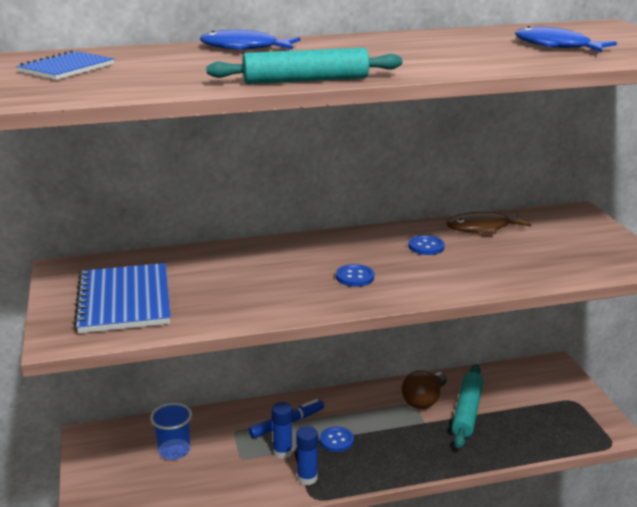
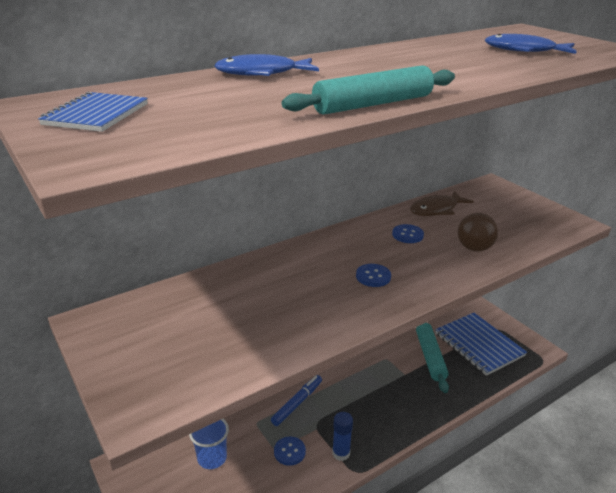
camera: 20 degrees left, 5 degrees up
blue notebook [73,263,171,333] -> blue notebook moved to [435,313,527,376]
blue glue stick [272,402,293,459] -> none
blue button [320,427,354,452] -> blue button moved to [274,437,306,466]
brown light bulb [402,370,447,409] -> brown light bulb moved to [458,213,498,252]

